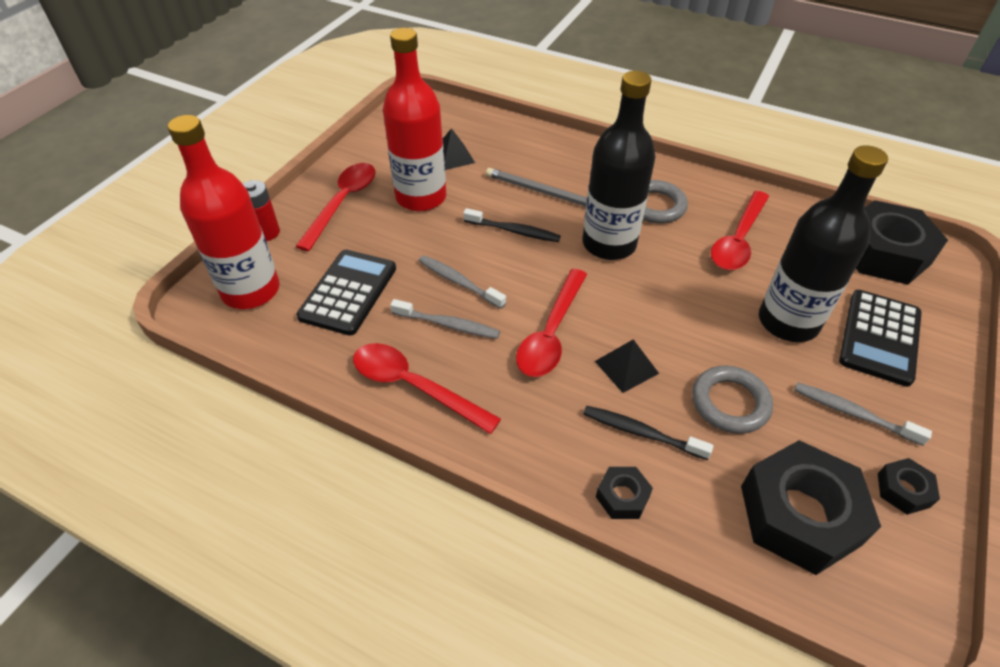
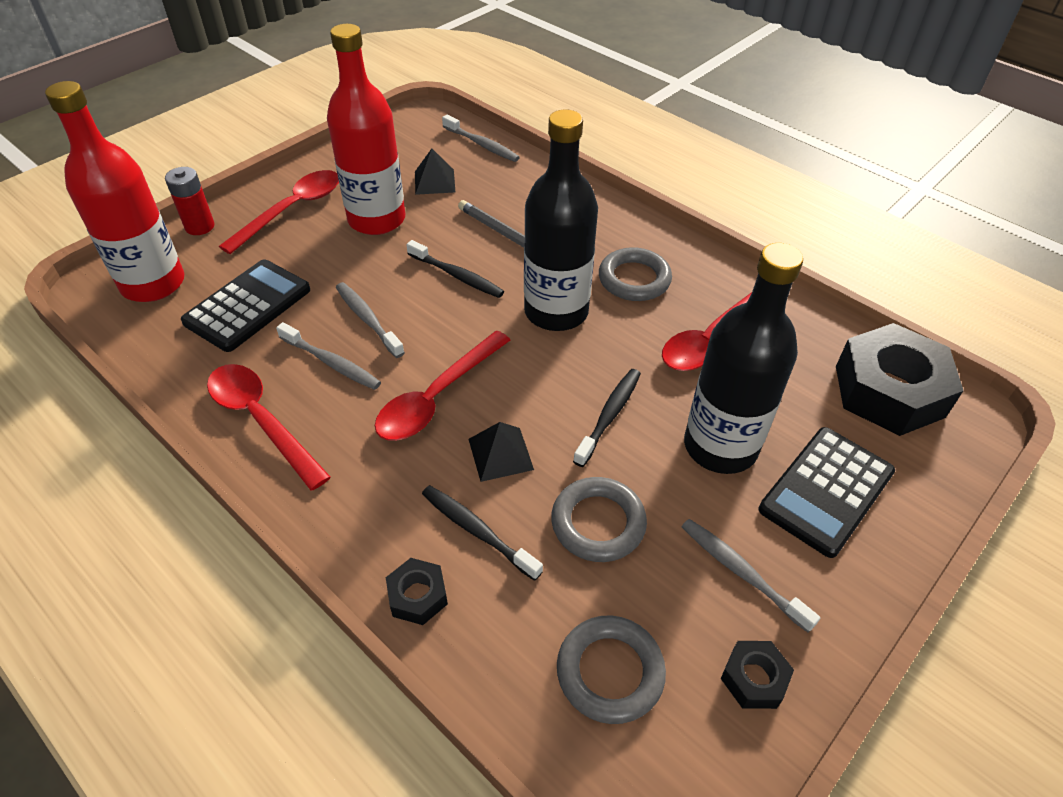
camera: 15 degrees right, 0 degrees up
black nut [741,440,881,575] -> grey ring [557,616,666,724]
none -> grey toothbrush [442,115,520,162]
none -> black toothbrush [573,369,641,467]

